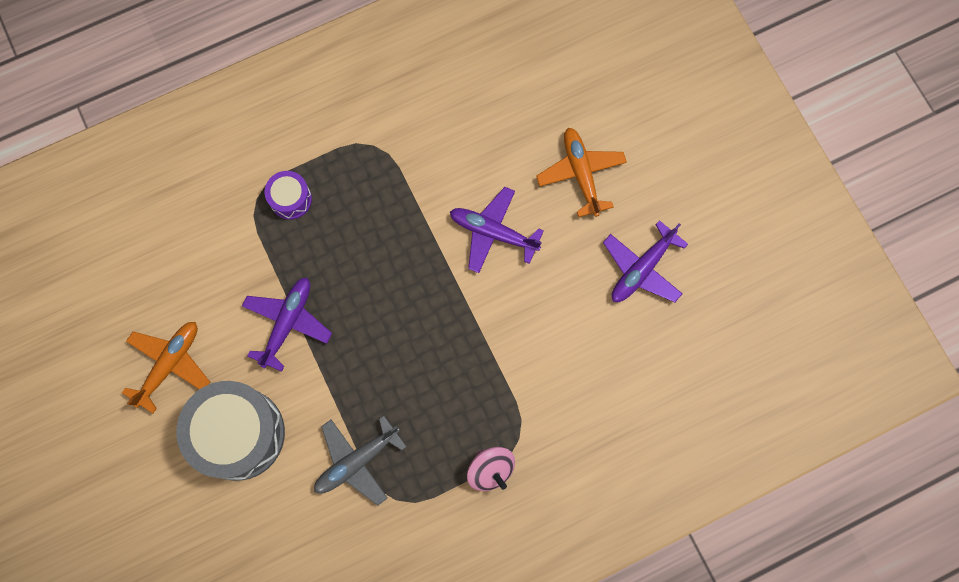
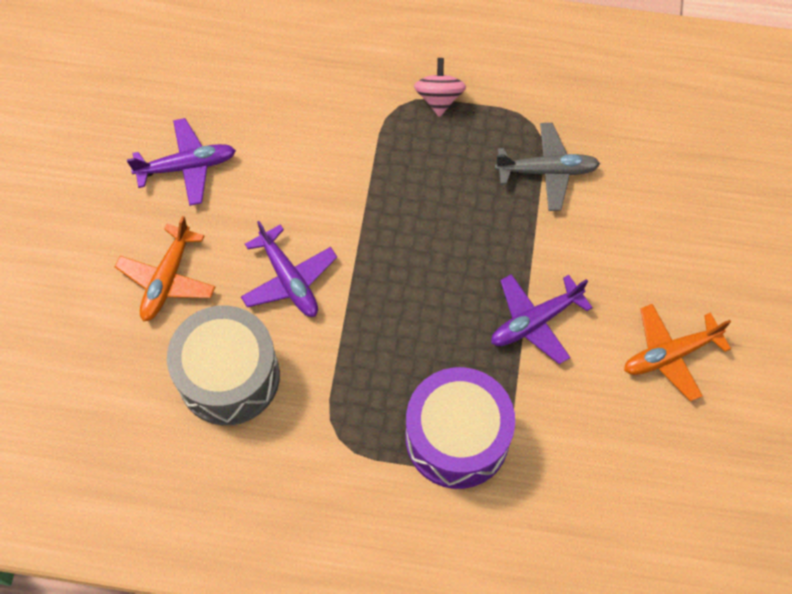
camera: 145 degrees left, 10 degrees down
grey drum [176,381,285,481] -> grey drum moved to [167,306,280,425]
purple drum [265,171,312,220] -> purple drum [406,367,515,489], size x2.07

